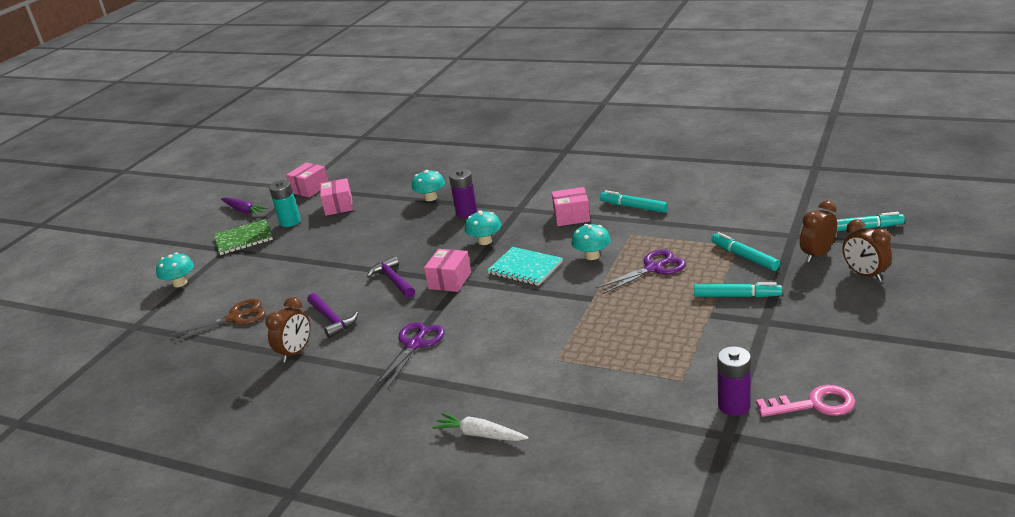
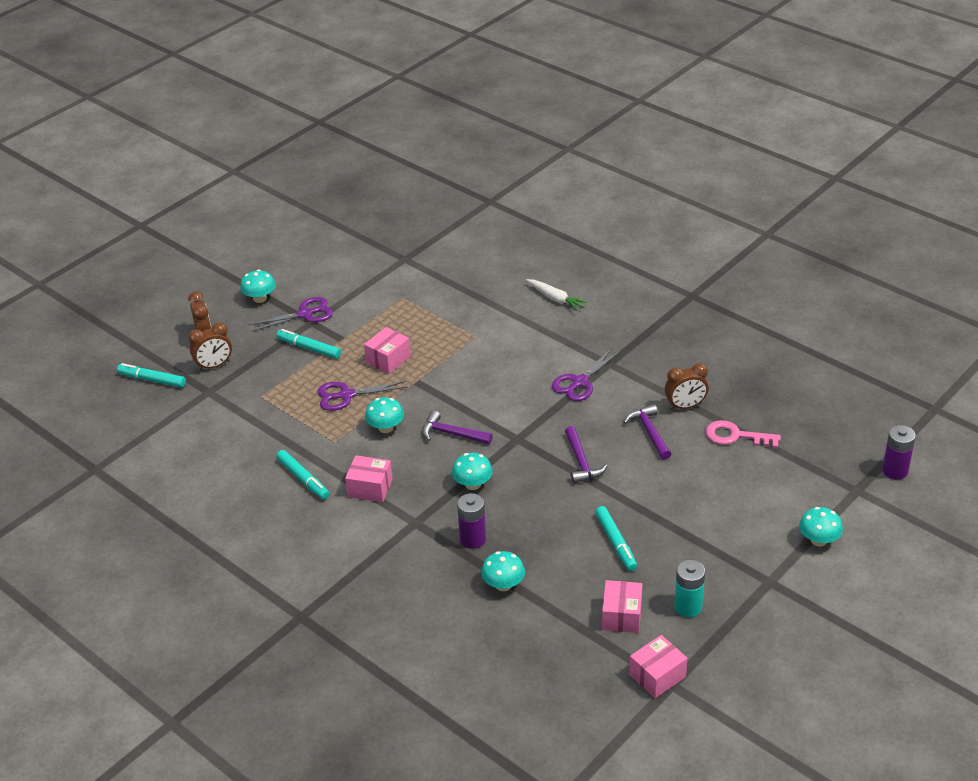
camera: 165 degrees left, 10 degrees up
brown scissors [169,299,266,342] -> none
green notebook [214,219,273,255] -> none
purple carrot [221,197,268,216] -> none
brown clock [265,297,311,362] -> brown clock turned 150 degrees counterclockwise [665,363,709,410]
pink box [424,249,471,292] -> pink box moved to [364,327,411,374]
turquoise notebook [487,247,563,286] -> purple hammer [422,411,493,444]
turquoise marker [711,232,780,271] -> turquoise marker moved to [595,506,637,571]
purple battery [717,346,751,416] -> purple battery moved to [882,425,916,480]
pink key [756,385,855,417] -> pink key moved to [706,420,781,448]
none -> turquoise mushroom [240,270,276,303]
none -> purple scissors [248,297,333,332]

